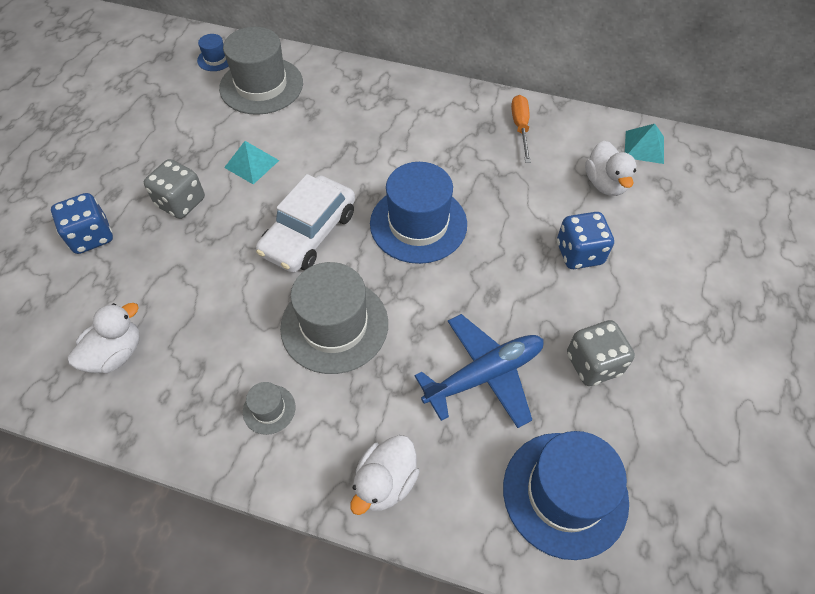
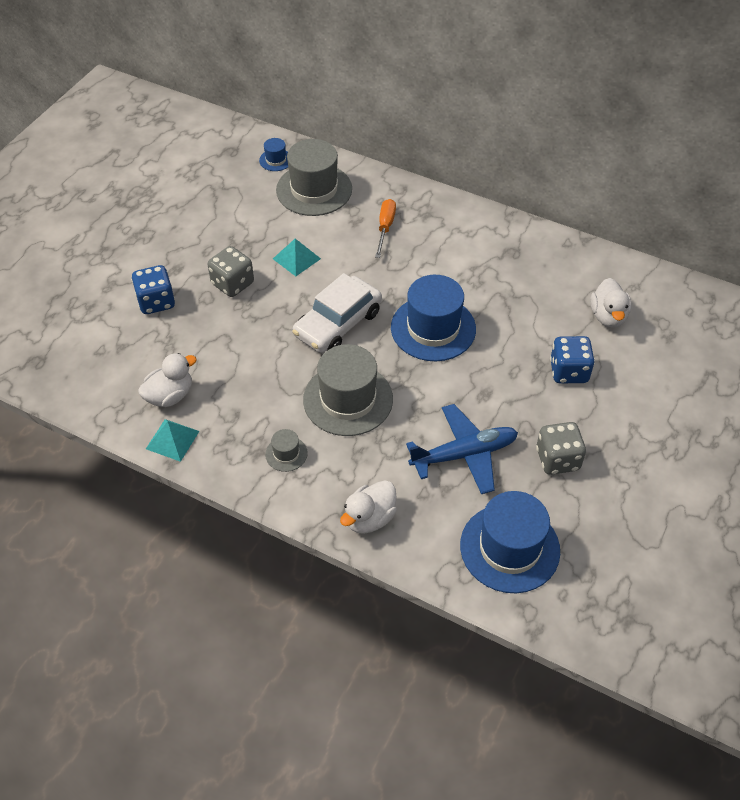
camera: 10 degrees right, 5 degrees down
orange screwdriver [511,95,531,163] -> orange screwdriver moved to [375,199,396,258]
turquoise pyramid [625,124,664,164] -> turquoise pyramid moved to [146,419,199,462]

